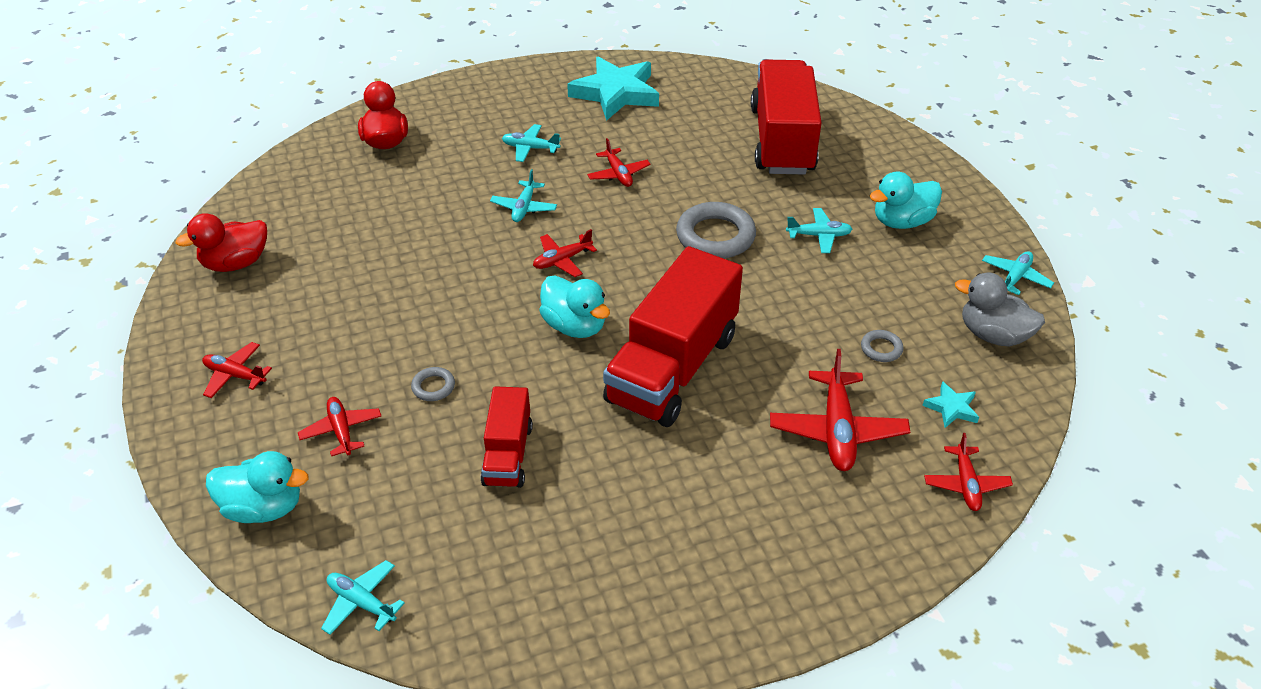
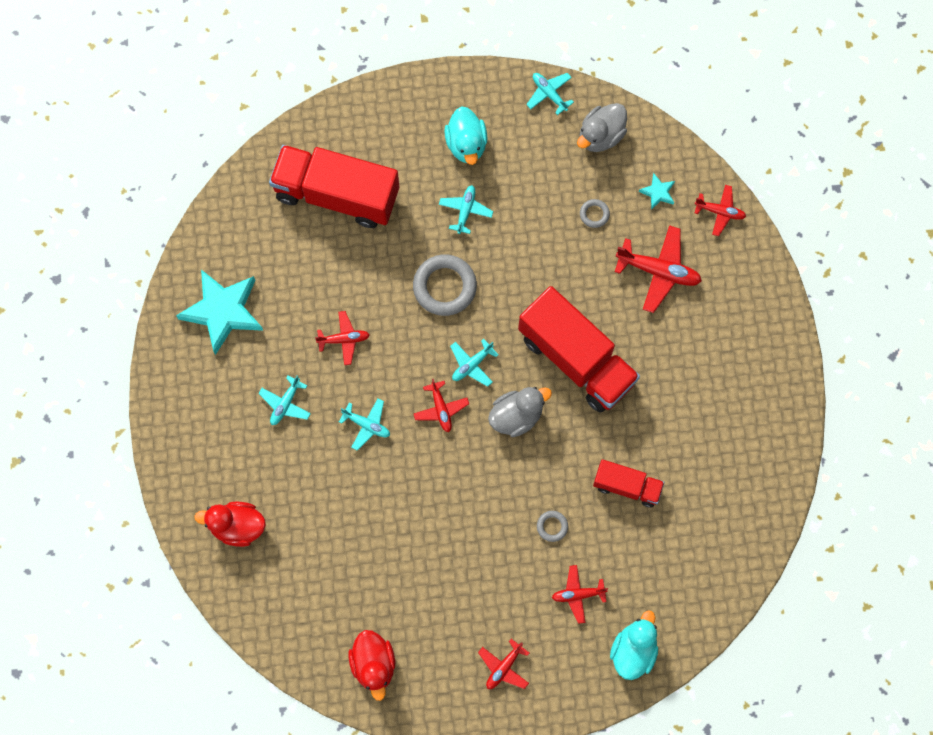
camera: 75 degrees left, 30 degrees up
turquoise plane [321,560,405,635] -> turquoise plane moved to [450,339,499,387]
turquoise duck [539,276,610,338] -> grey duck [488,387,552,437]

